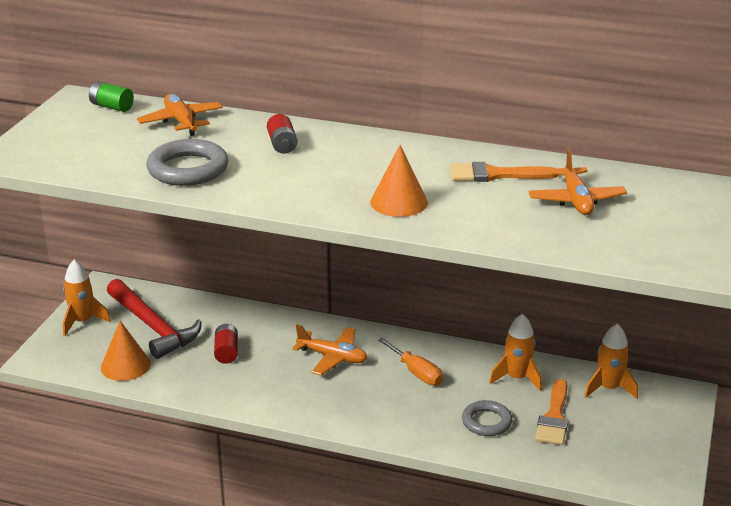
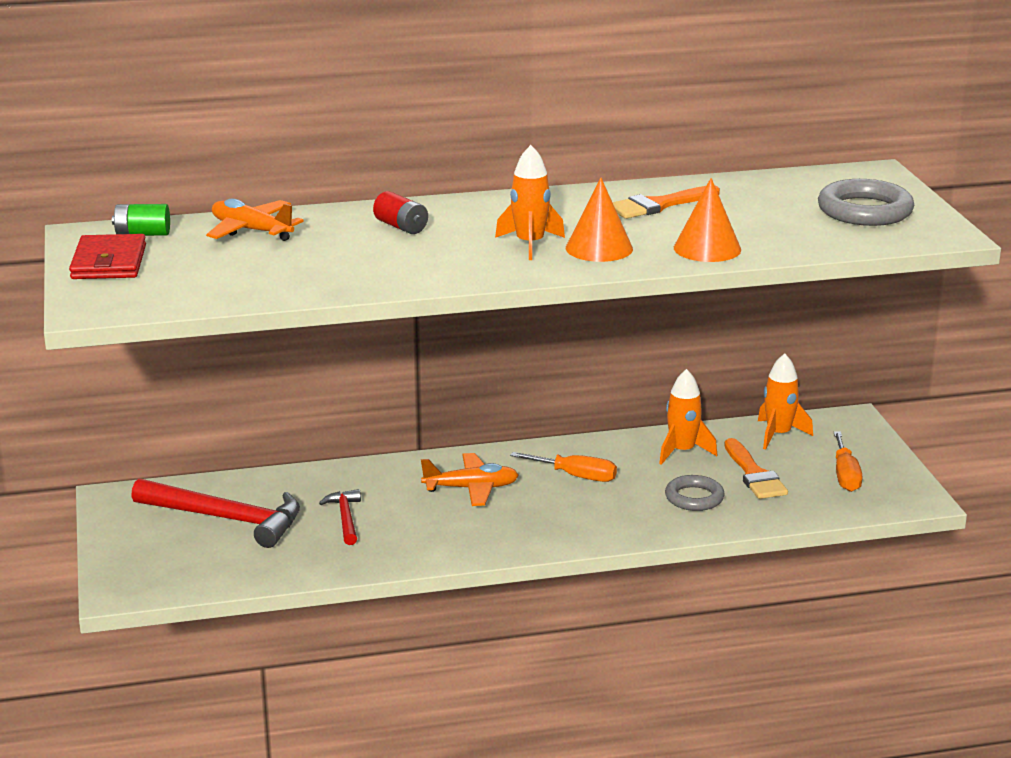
camera: 30 degrees left, 5 degrees down
orange rocket [63,260,111,336] -> orange rocket moved to [495,145,565,260]
orange cone [101,321,151,381] -> orange cone moved to [674,178,741,262]
grey ring [146,139,228,186] -> grey ring moved to [818,179,914,226]
red battery [214,324,238,364] -> red hammer [319,489,361,545]
orange plane [529,149,627,215] -> none
none -> red wallet [69,234,146,279]
none -> orange screwdriver [834,431,862,492]

